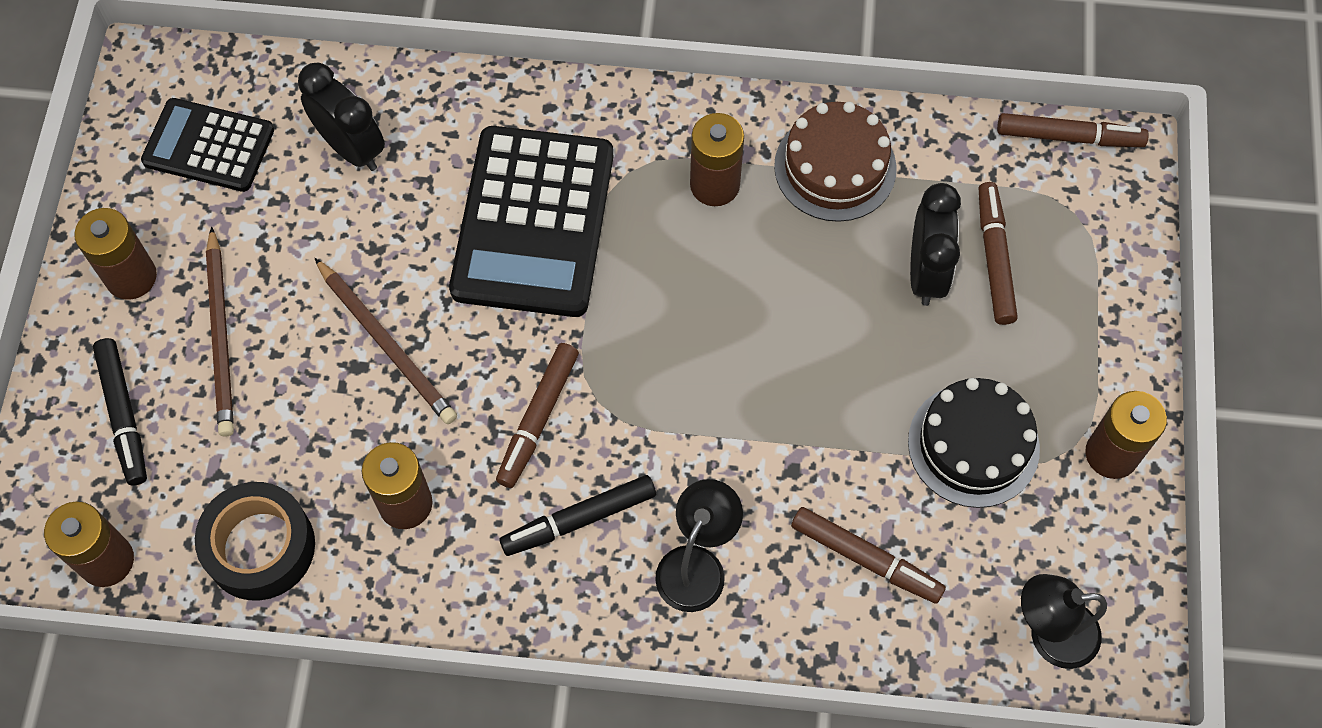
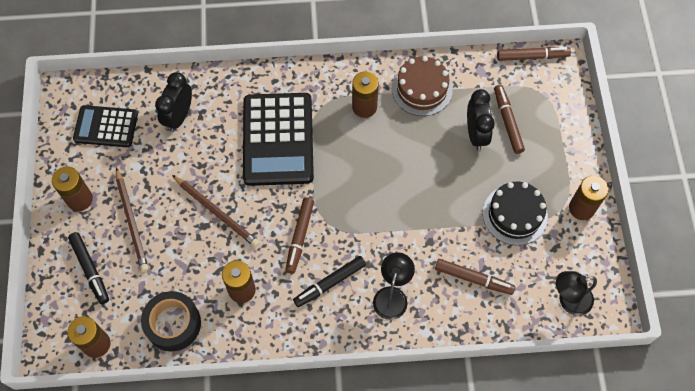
camera: 10 degrees left, 0 degrees up
black clock [298,62,385,171] -> black clock turned 105 degrees counterclockwise [155,72,192,132]

